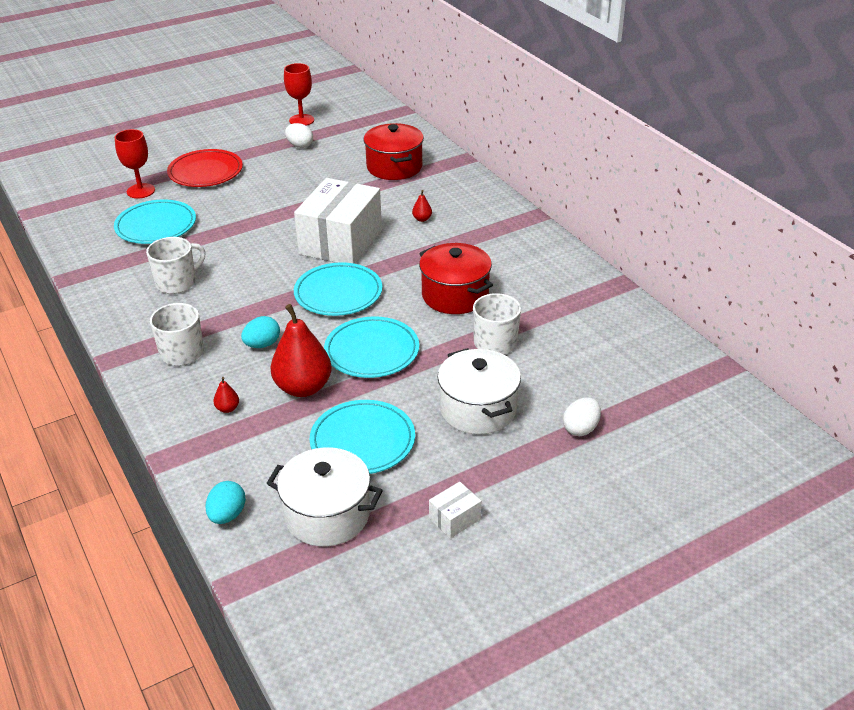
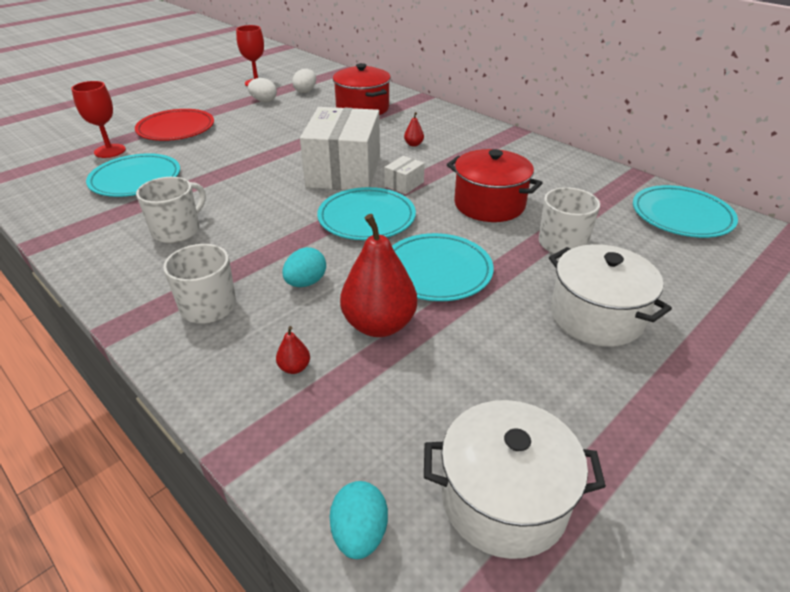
camera: 15 degrees left, 0 degrees up
turquoise plate [310,400,415,474] -> turquoise plate moved to [633,185,738,238]
white box [429,482,481,538] -> white box moved to [384,156,425,194]
white egg [563,397,601,436] -> white egg moved to [292,69,316,93]

